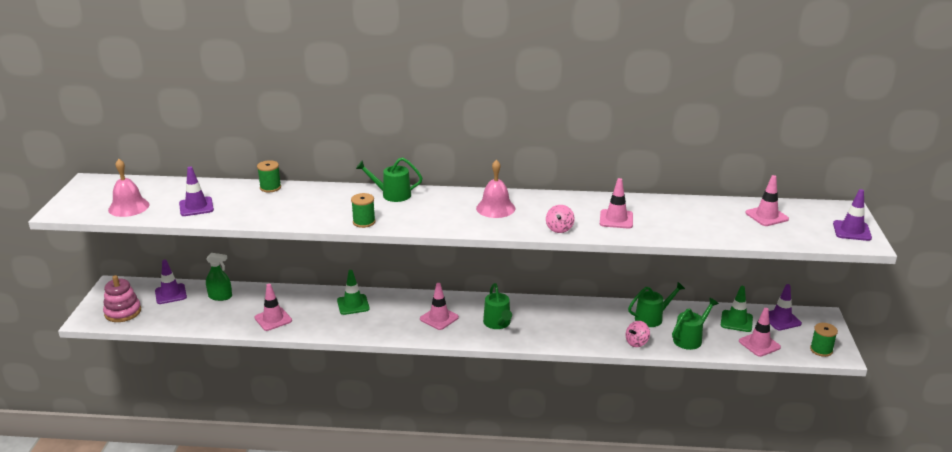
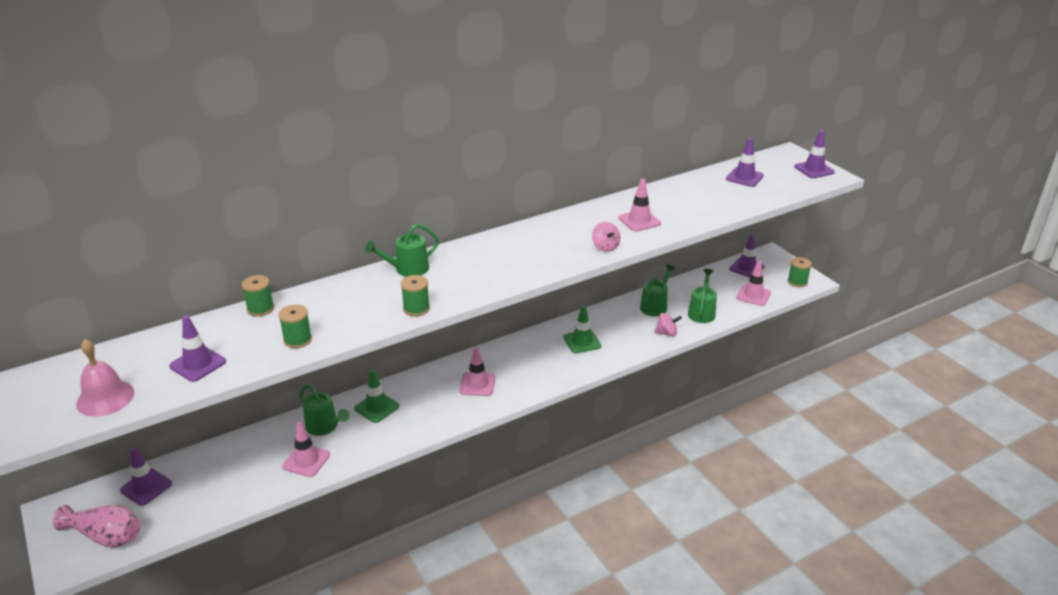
camera: 35 degrees left, 5 degrees up
pink stacking toy [103,275,141,322] -> pink vase [53,505,141,547]
green spray bottle [206,253,232,301] -> none
pink bell [476,160,515,218] -> none
green watering can [483,283,512,329] -> green watering can moved to [299,385,349,436]
pink spinning top [626,321,650,347] -> pink spinning top turned 105 degrees counterclockwise [654,313,682,336]
green traffic cone [721,286,753,332] -> green traffic cone moved to [563,305,601,354]
pink traffic cone [745,175,789,226] -> purple traffic cone [726,138,764,187]
none -> green spool [278,305,312,348]

